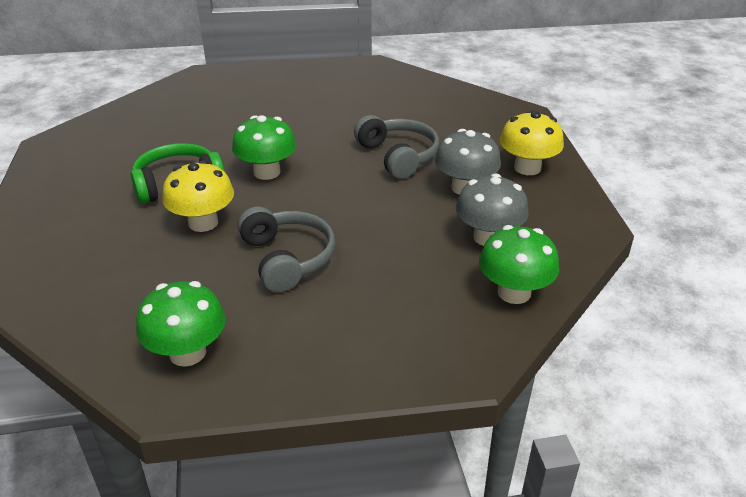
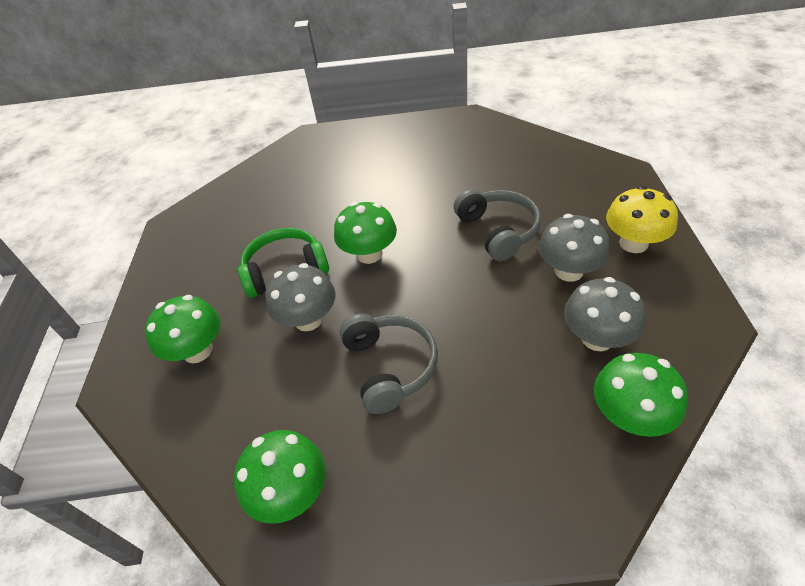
camera: 10 degrees right, 10 degrees up
yellow mushroom [162,160,234,232] -> grey mushroom [265,263,336,331]
none -> green mushroom [145,295,220,363]

